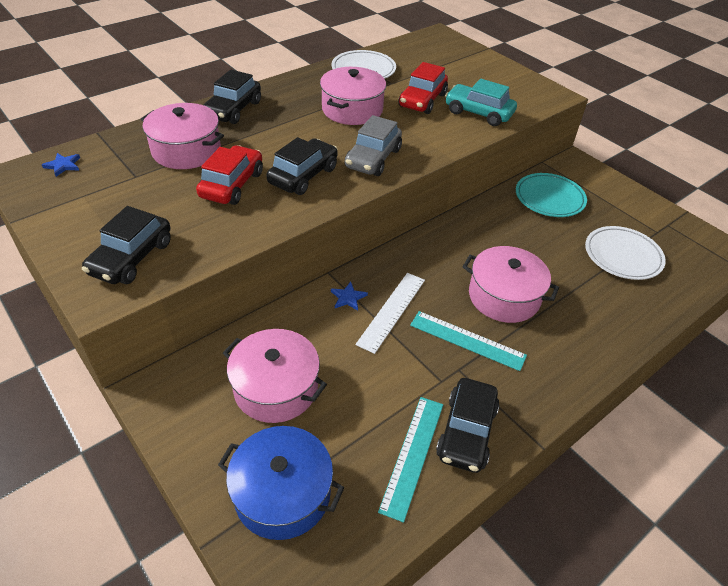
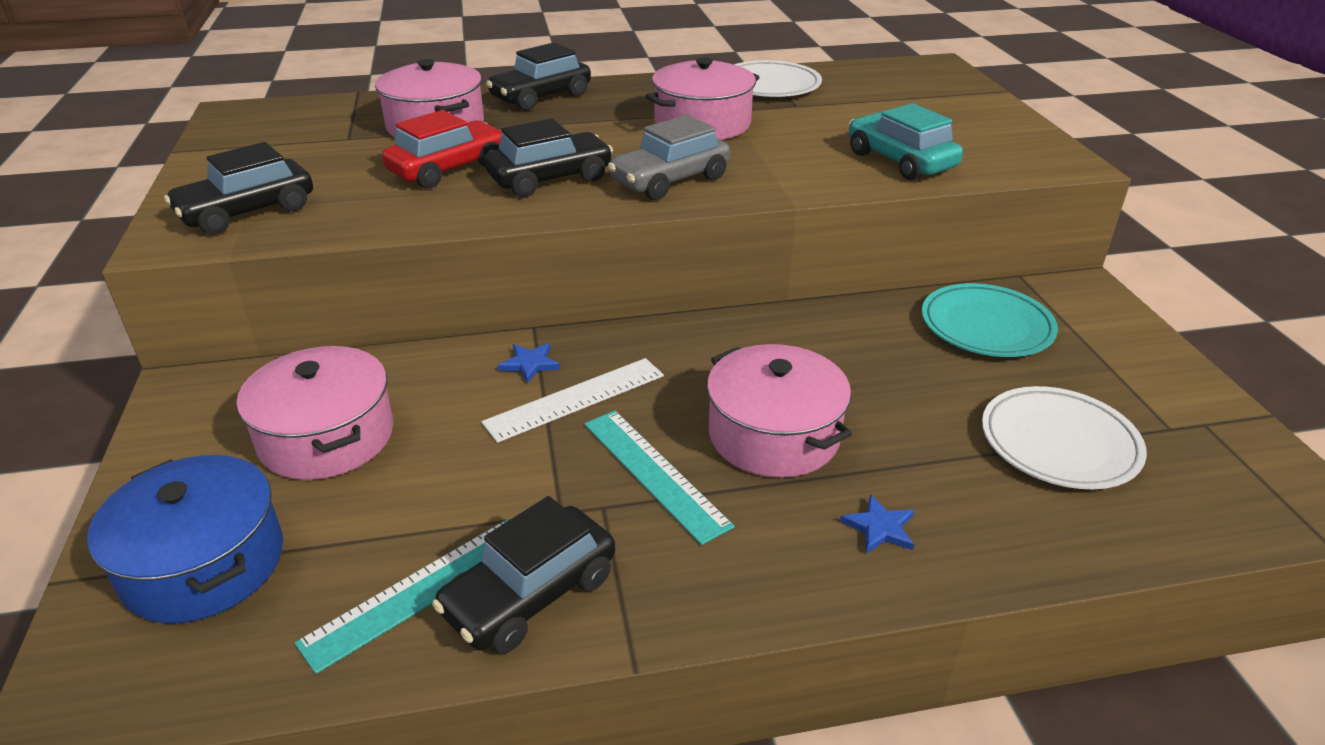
camera: 30 degrees right, 10 degrees down
blue star [42,153,80,177] -> blue star moved to [840,494,914,554]
red car [399,62,448,114] -> none

